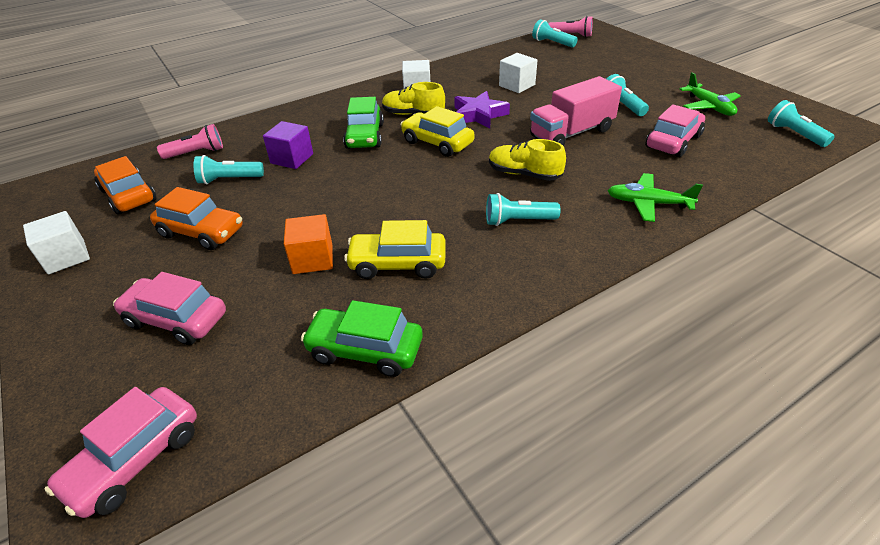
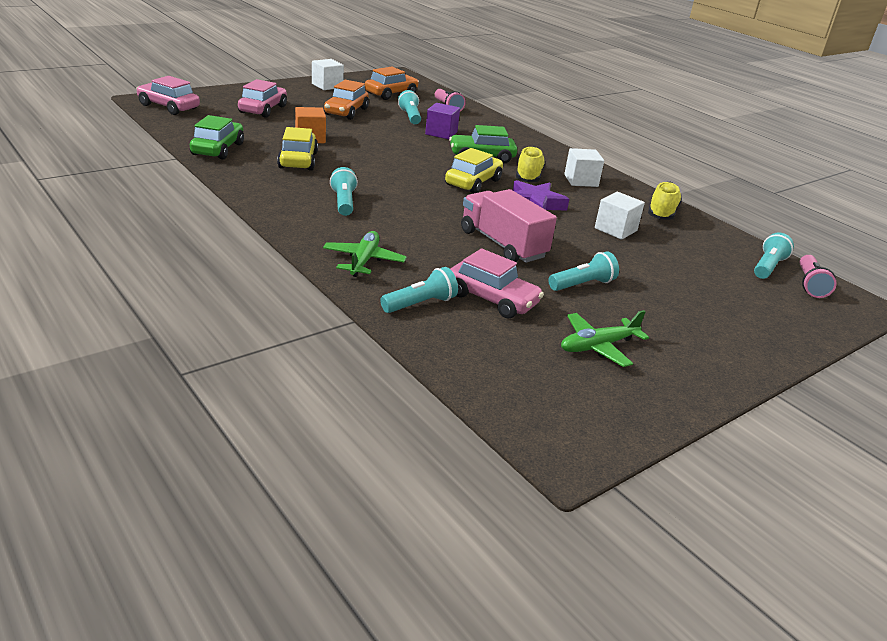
camera: 80 degrees right, 10 degrees down
yellow shoe [489,139,566,181] -> yellow shoe moved to [648,182,682,220]
turquoise flashlight [768,100,835,147] -> turquoise flashlight moved to [380,267,458,313]

